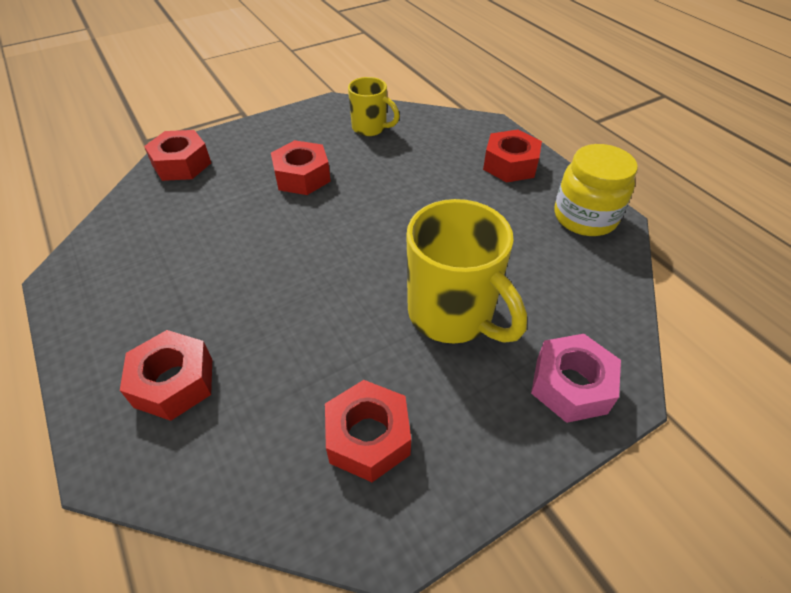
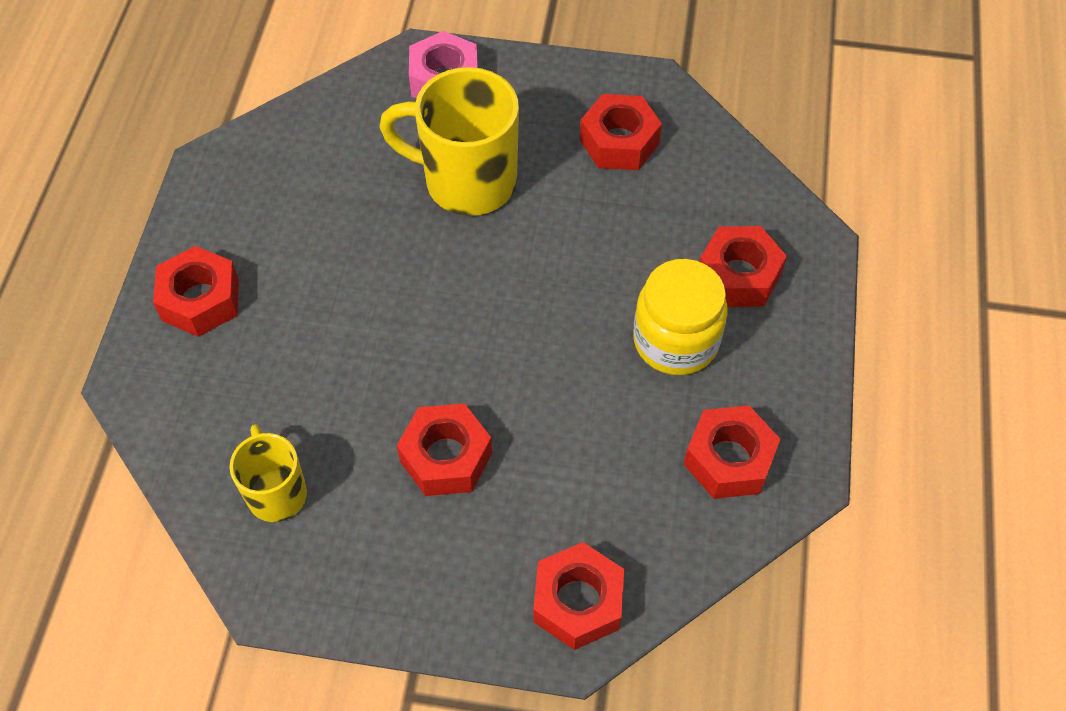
camera: 140 degrees left, 10 degrees up
yellow mug [407,199,527,343] -> yellow mug turned 75 degrees counterclockwise [379,67,519,216]
yellow jar [554,144,638,236] -> yellow jar moved to [633,259,728,375]
none -> red nut [684,405,780,499]

